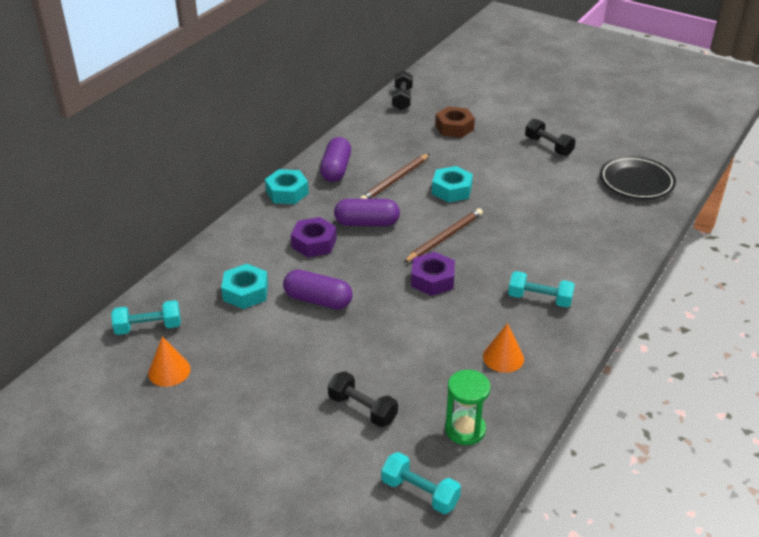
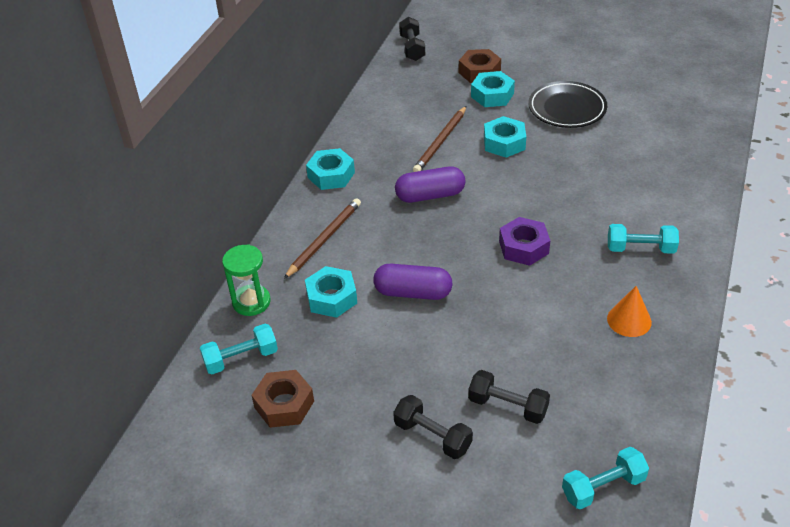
camera: 10 degrees left, 5 degrees up
orange cone [148,337,191,387] -> brown nut [251,370,314,428]
purple nut [291,217,337,257] -> none
purple capsule [320,137,351,182] -> none
turquoise dumbbell [381,452,461,514] -> turquoise dumbbell turned 45 degrees counterclockwise [562,447,649,509]
brown pencil [403,208,483,263] -> brown pencil moved to [284,198,361,279]
green hourglass [445,370,491,445] -> green hourglass moved to [222,244,271,316]
black dumbbell [525,119,576,156] -> black dumbbell moved to [393,395,473,459]
black plate [600,156,676,199] -> black plate moved to [528,81,607,128]
none -> turquoise nut [471,71,515,107]

